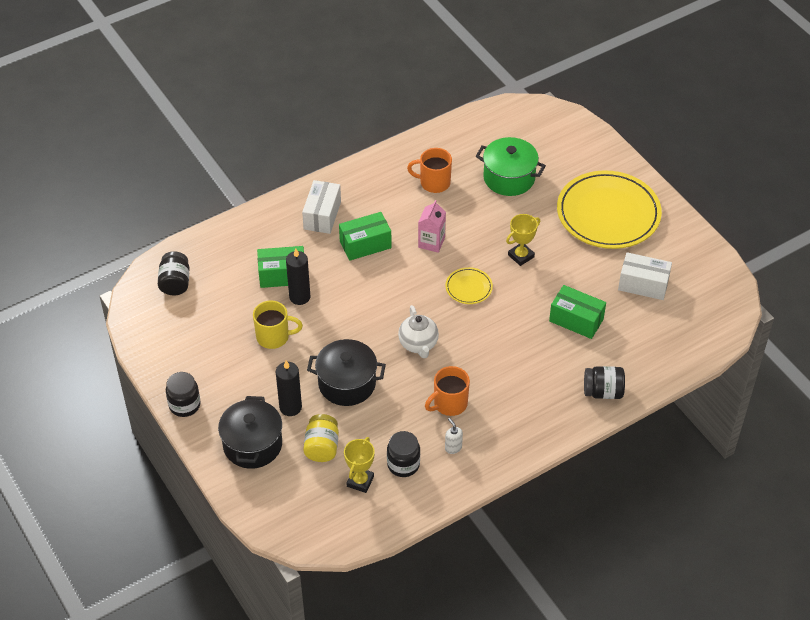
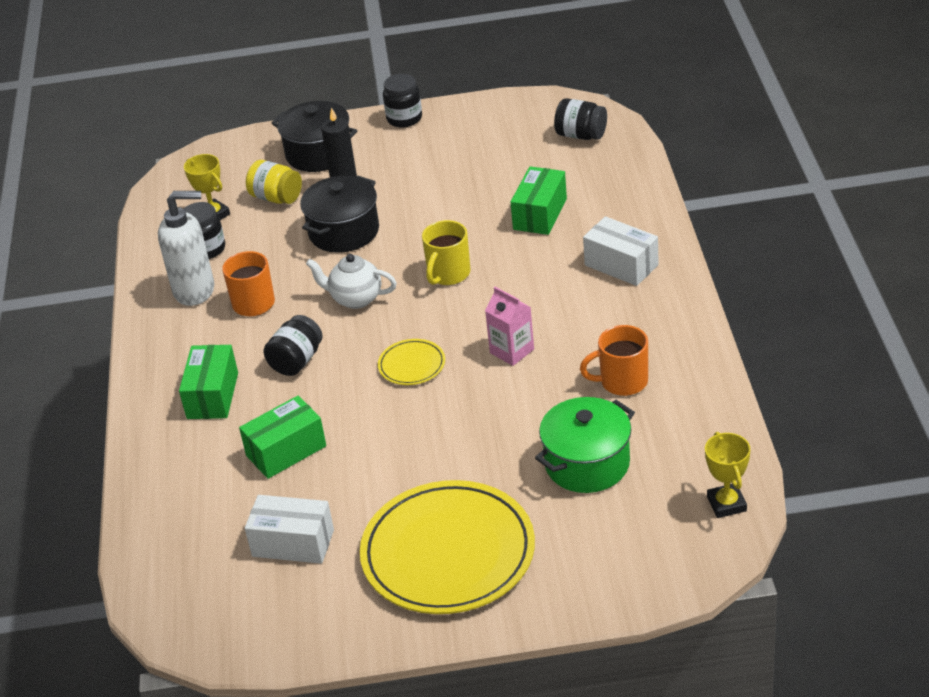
camera: 120 degrees right, 10 degrees down
yellow mug [253,300,303,349] -> yellow mug moved to [422,220,471,285]
black candle [286,249,310,305] -> none
green box [339,212,392,261] -> green box moved to [179,345,238,419]
orange mug [407,148,452,193] -> orange mug turned 135 degrees counterclockwise [580,325,648,396]
white soap dispenser [445,418,463,454] -> white soap dispenser [158,191,214,306], size x2.36
yellow trophy [506,214,540,266] -> yellow trophy moved to [705,432,750,518]
black jar [584,366,625,399] -> black jar moved to [264,315,323,376]
white box [618,252,672,300] -> white box turned 60 degrees clockwise [245,495,334,564]

